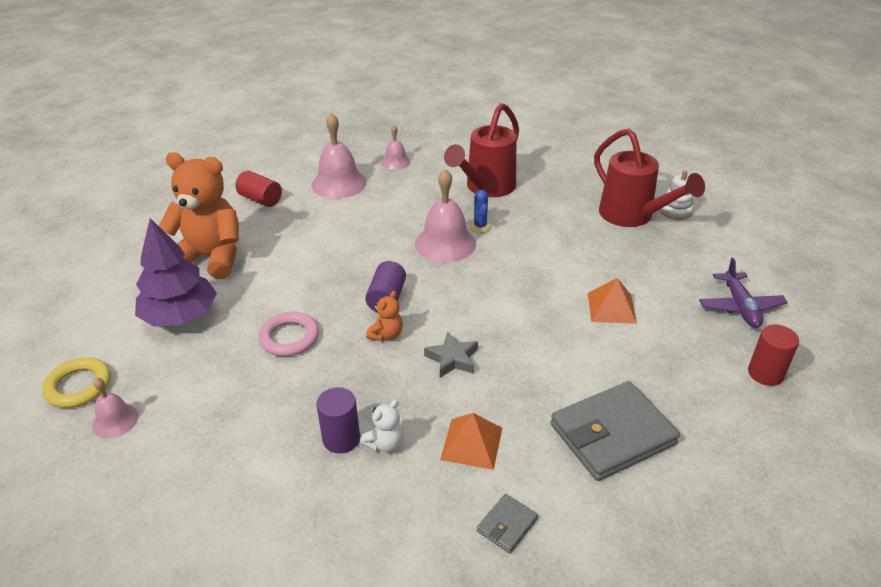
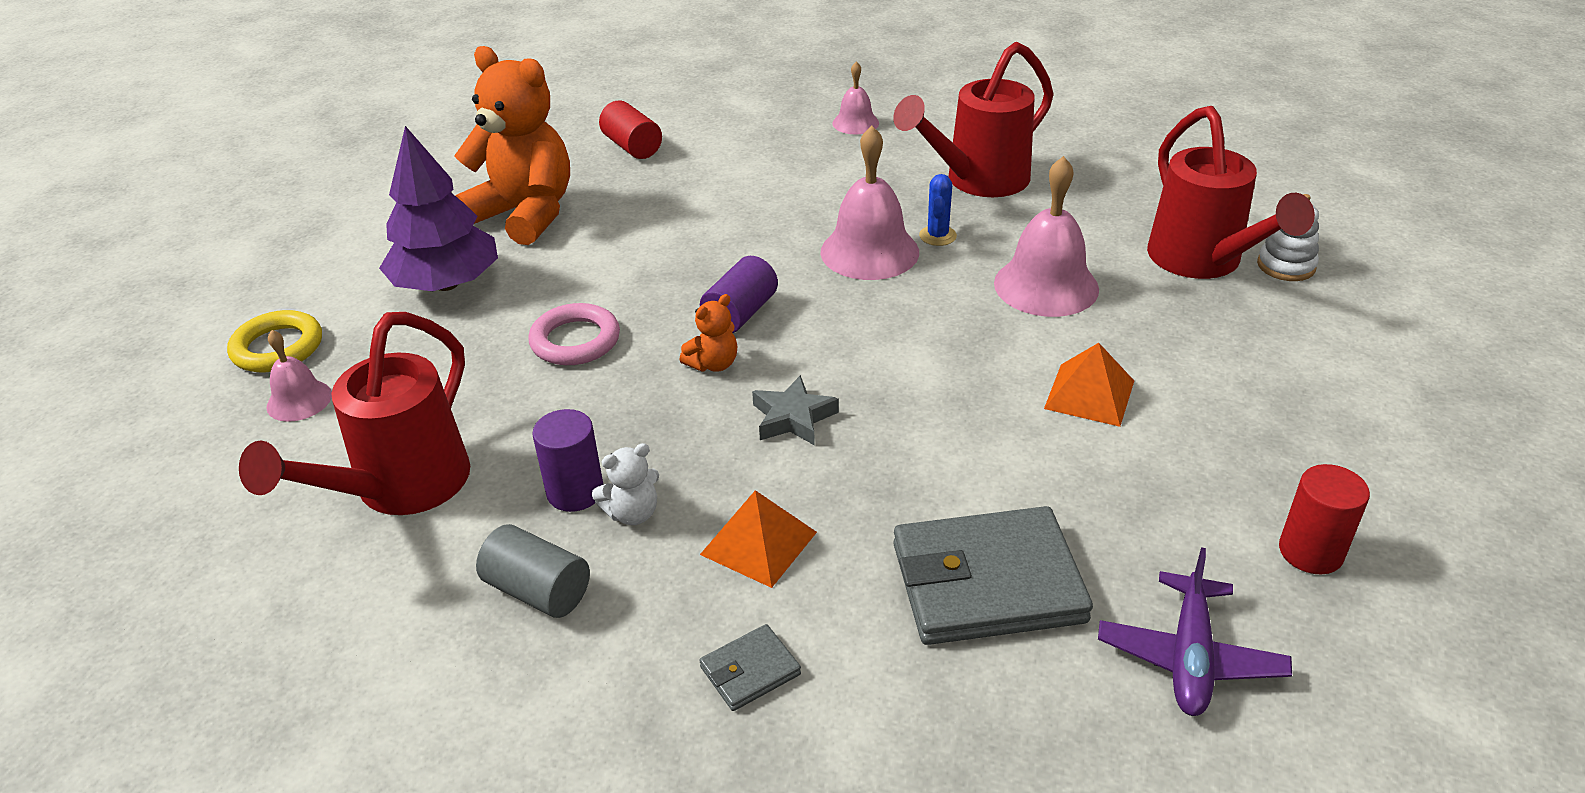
camera: 20 degrees right, 0 degrees up
pink bell [311,113,366,199] -> pink bell moved to [994,156,1099,317]
purple plane [699,258,788,328] -> purple plane moved to [1098,547,1292,716]
none -> red watering can [239,312,470,515]
none -> grey cylinder [476,524,590,618]

